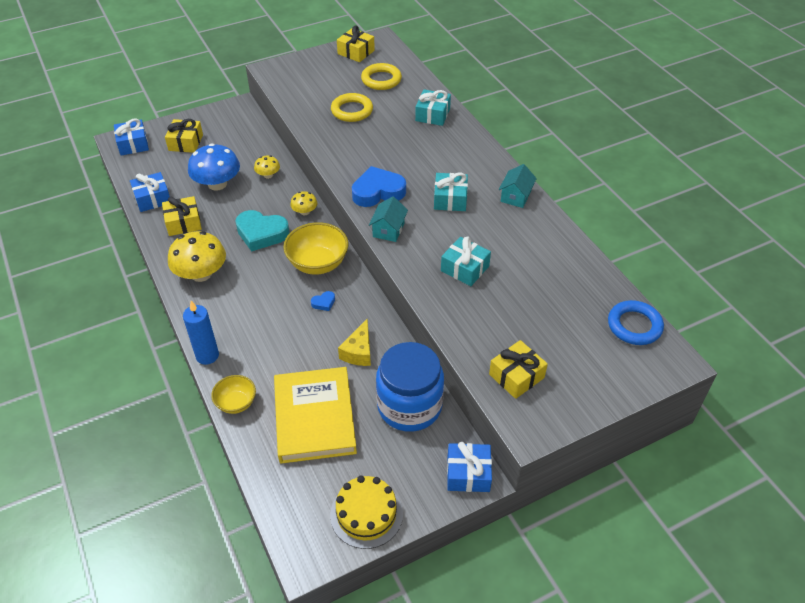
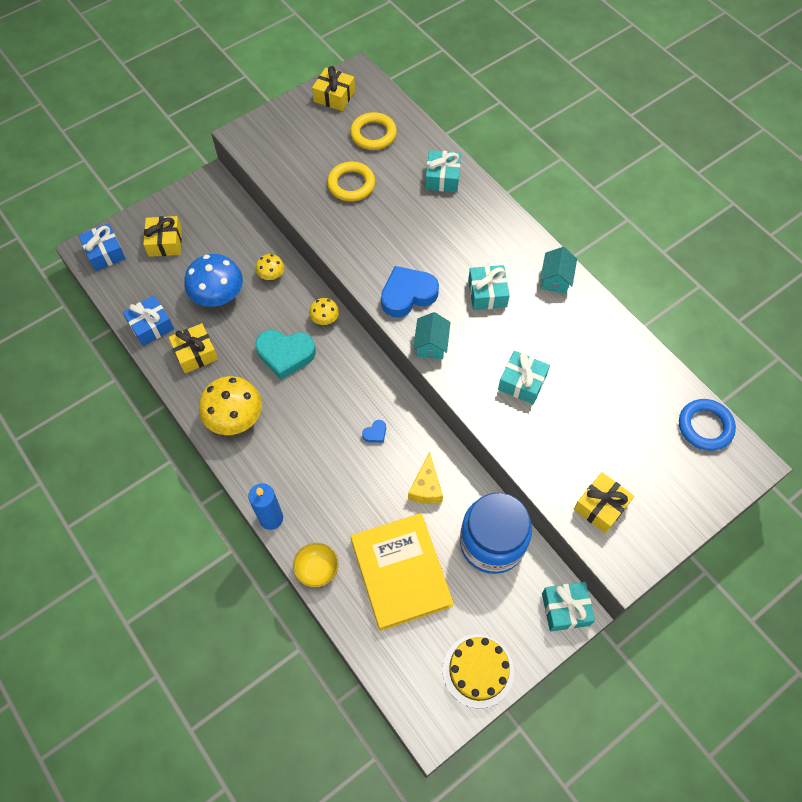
camera: 10 degrees left, 15 degrees up
yellow bowl [283,222,348,275] -> none
blue gift [447,442,492,492] -> turquoise gift [542,582,595,632]

